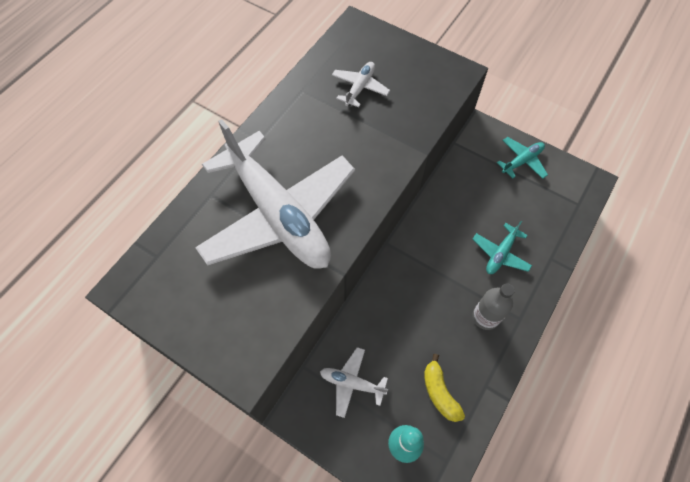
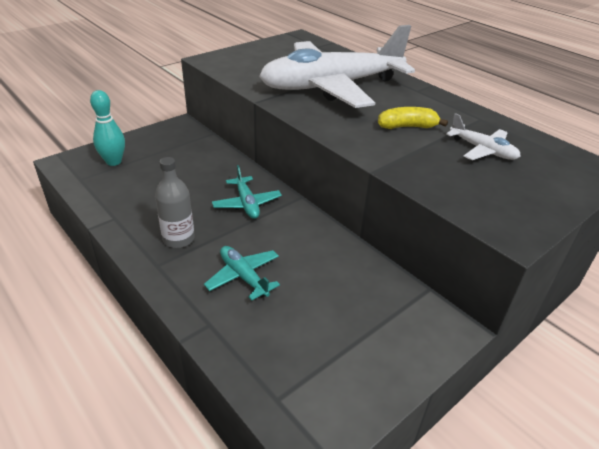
camera: 105 degrees right, 25 degrees down
white plane [320,347,388,418] -> none
yellow banana [424,354,465,422] -> yellow banana moved to [378,107,448,129]
turquoise plane [497,137,548,179] -> turquoise plane moved to [212,165,282,219]

